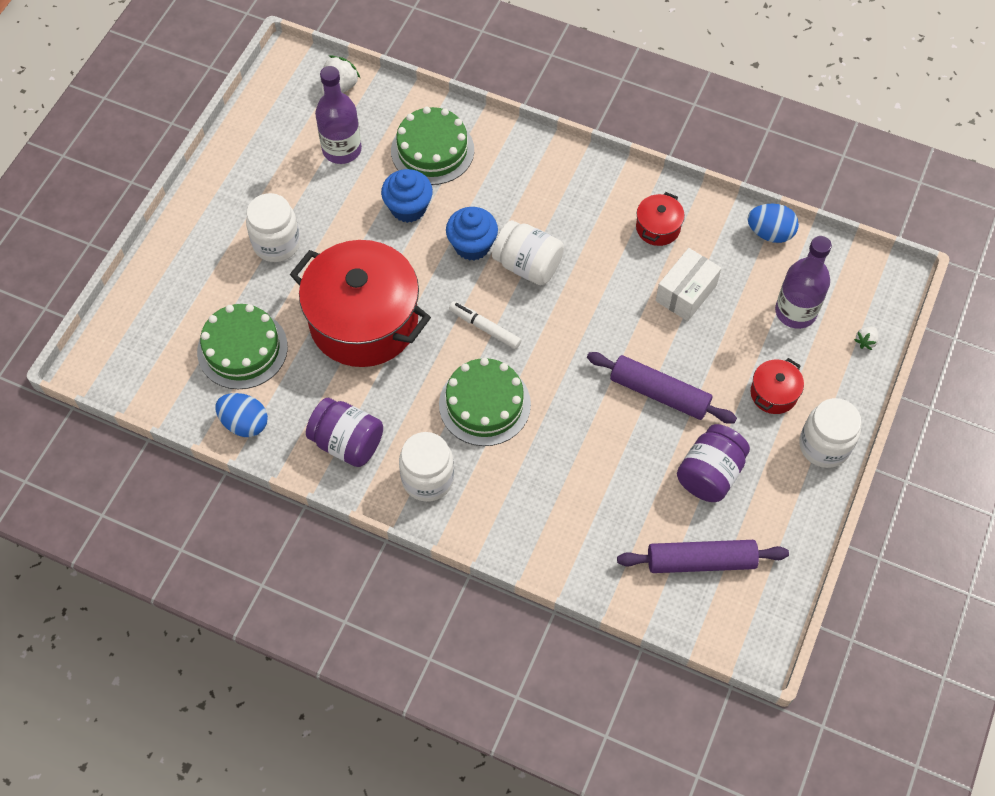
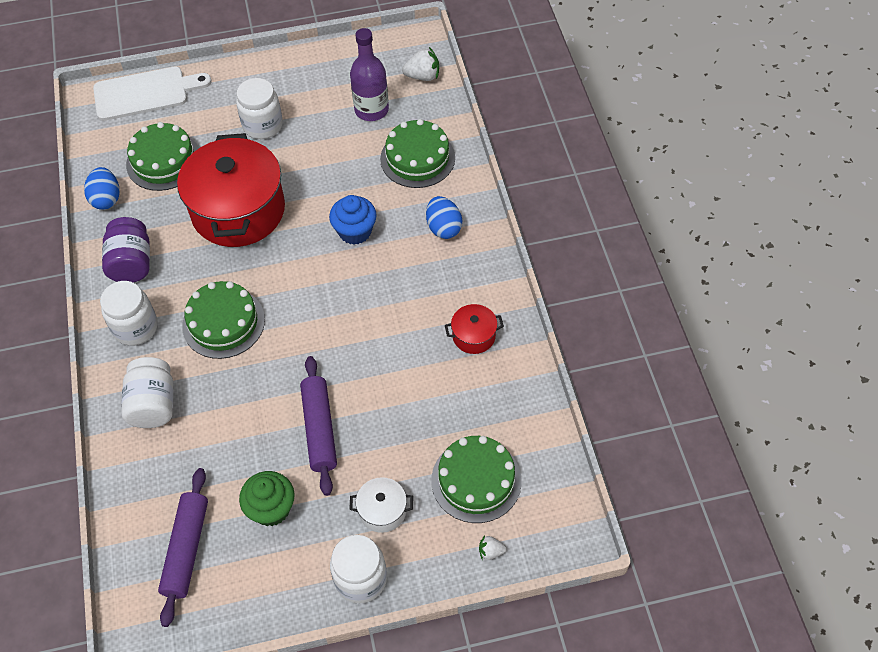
camera: 55 degrees right, 5 degrees down
blue cupcake [381,169,433,223] -> none
white marker [449,301,521,349] -> none
white jar [492,220,564,285] -> white jar moved to [121,357,173,428]
purple rolling pin [617,540,789,573] -> purple rolling pin turned 45 degrees clockwise [158,468,208,627]
white box [656,248,721,321] -> none
purple jar [677,424,750,502] -> green cupcake [239,471,295,526]
blue egg [747,204,799,243] -> blue egg moved to [426,196,462,239]
red pot [751,358,804,414] -> white pot [349,477,413,533]
purple bottle [775,236,832,329] -> green cake [431,436,522,523]
none -> white cutting board [93,66,212,121]

